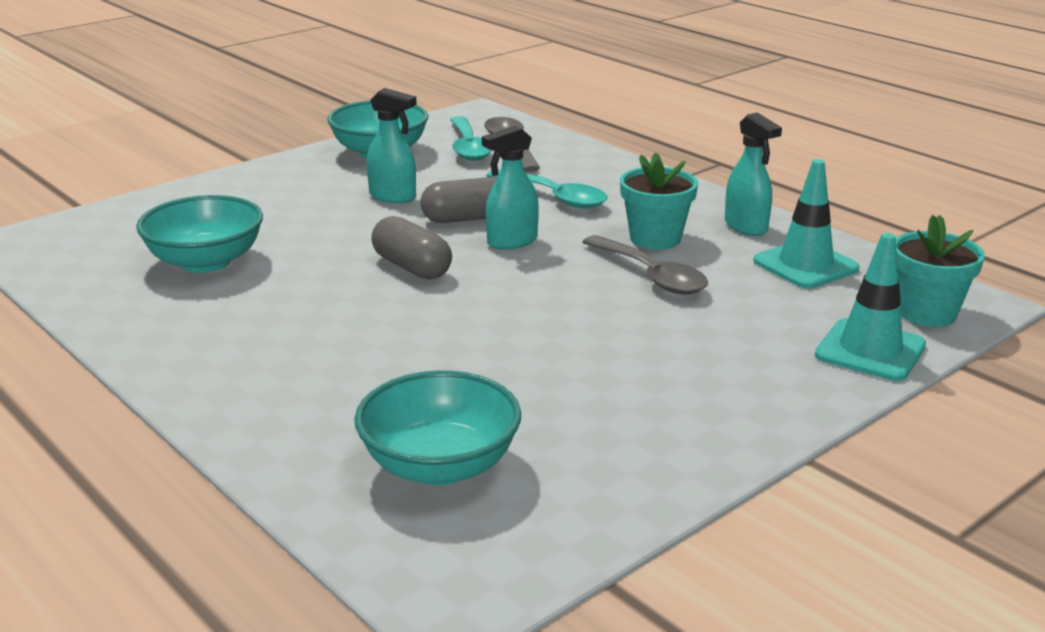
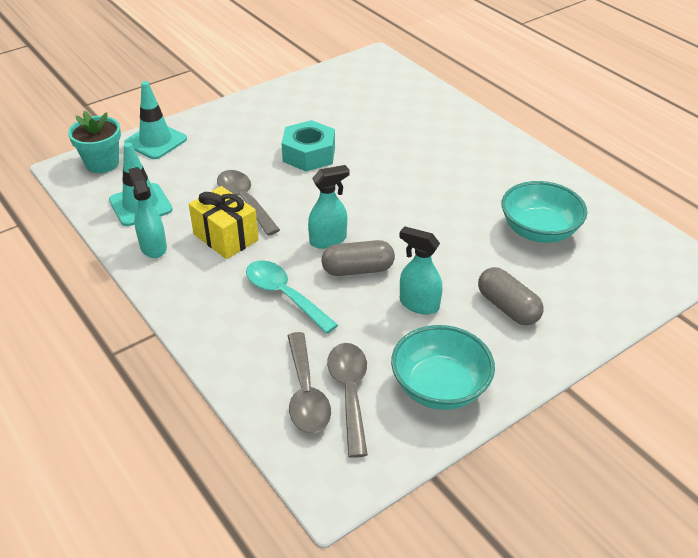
camera: 175 degrees left, 15 degrees up
turquoise bowl [354,370,521,485] -> none
grey capsule [371,216,452,279] -> grey capsule moved to [478,267,544,325]
turquoise spoon [450,116,492,161] -> grey spoon [327,343,368,458]
turquoise flower pot [620,152,698,250] -> yellow gift [189,186,259,259]
none -> turquoise nut [282,120,335,171]

